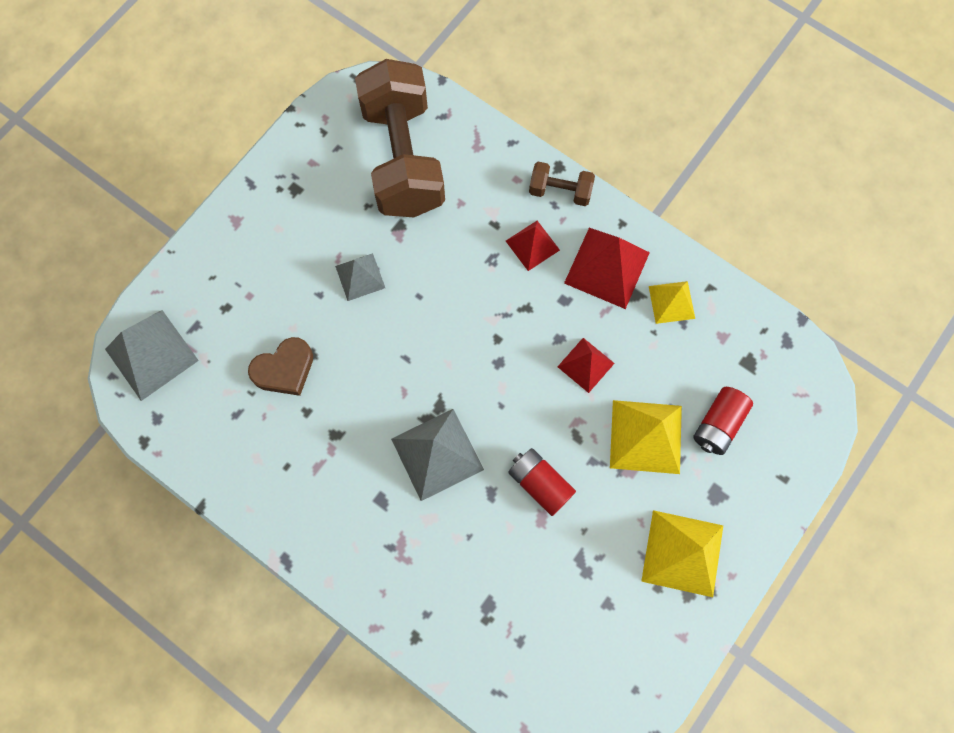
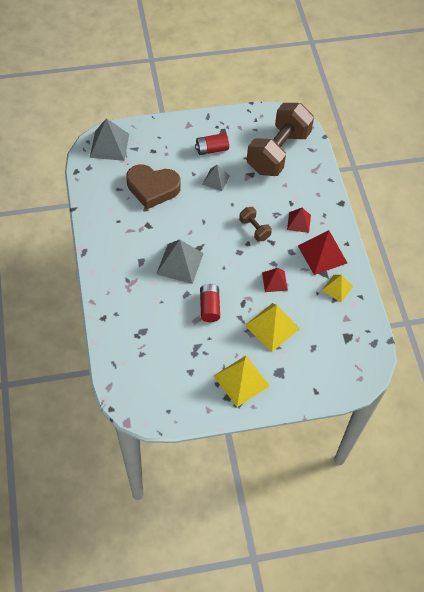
camera: 40 degrees right, 15 degrees down
brown heart [248,337,313,396] -> brown heart [126,165,181,209], size x1.57
brown dumbbell [529,162,595,206] -> brown dumbbell moved to [239,207,272,242]
red battery [693,387,753,455] -> red battery moved to [195,133,229,155]

